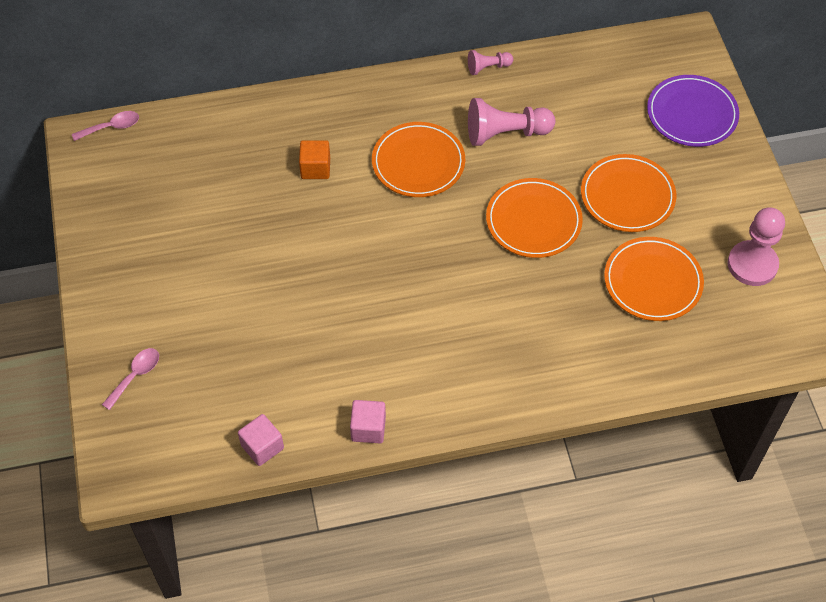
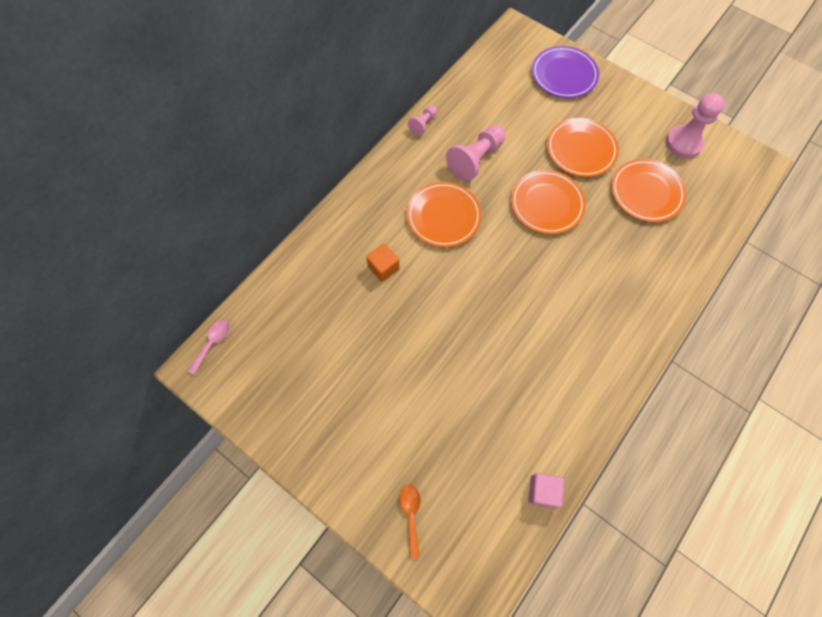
camera: 40 degrees left, 10 degrees up
pink spoon [102,348,159,410] -> orange spoon [399,484,420,558]
pink cube [350,400,386,443] -> none

